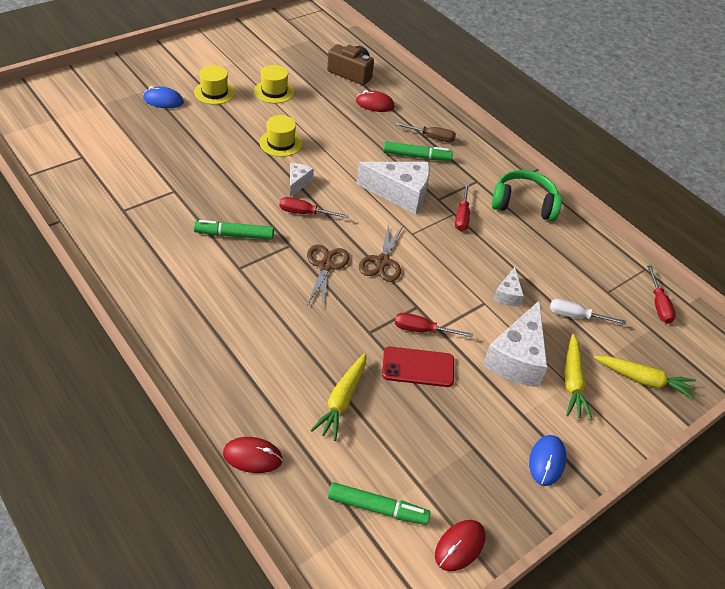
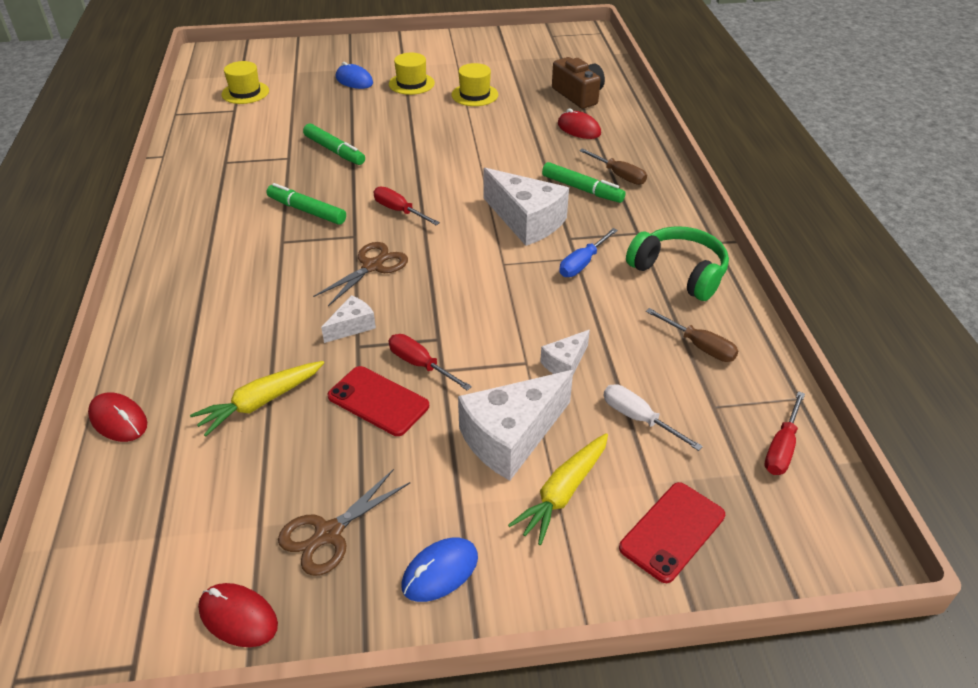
camera: 35 degrees right, 5 degrees down
yellow hat [259,115,302,157] -> yellow hat moved to [221,61,269,104]
white cheese [290,163,314,197] -> white cheese moved to [321,295,376,343]
green marker [328,482,430,525] -> green marker moved to [303,123,365,165]
brown scissors [359,223,403,282] -> brown scissors moved to [278,469,410,576]
red mouse [435,520,485,571] -> red mouse turned 45 degrees clockwise [198,583,278,647]
red screwdriver [455,183,470,231] -> blue screwdriver [559,228,618,277]
yellow carrot [593,356,696,400] -> red phone [619,482,725,583]
none -> brown screwdriver [646,308,738,362]

